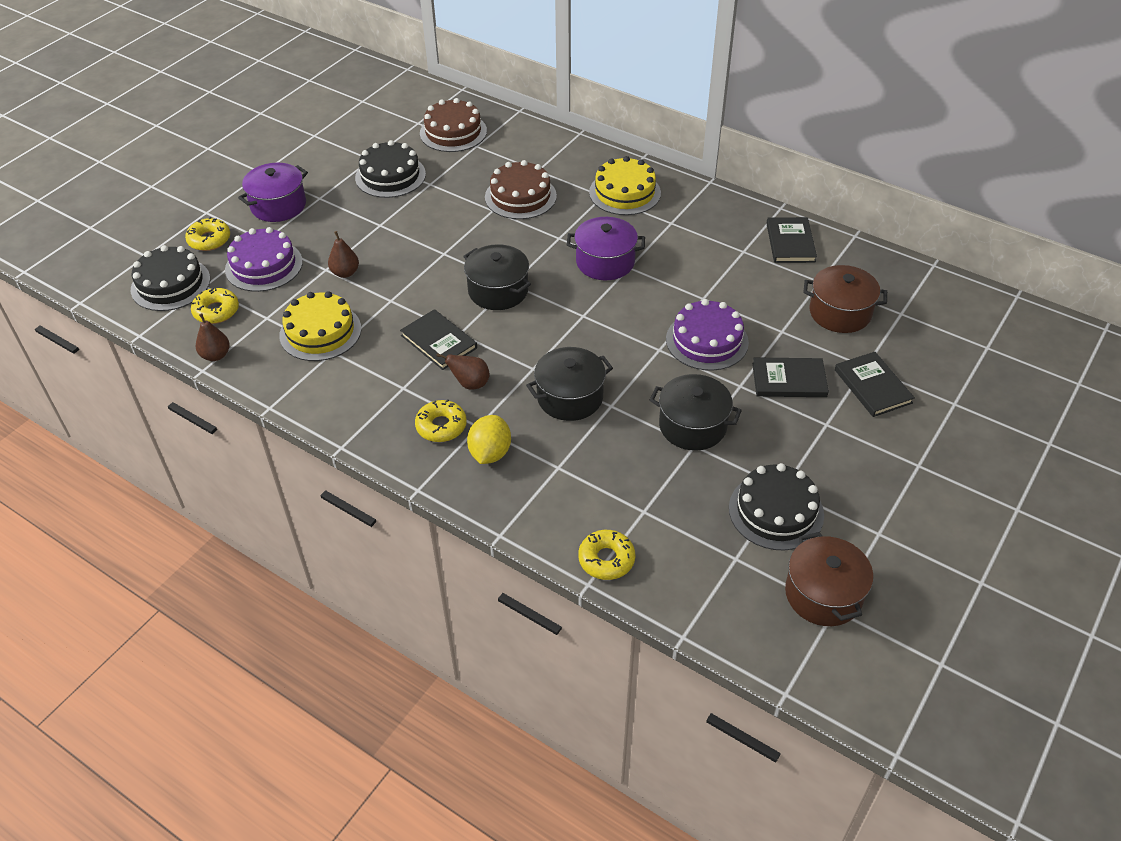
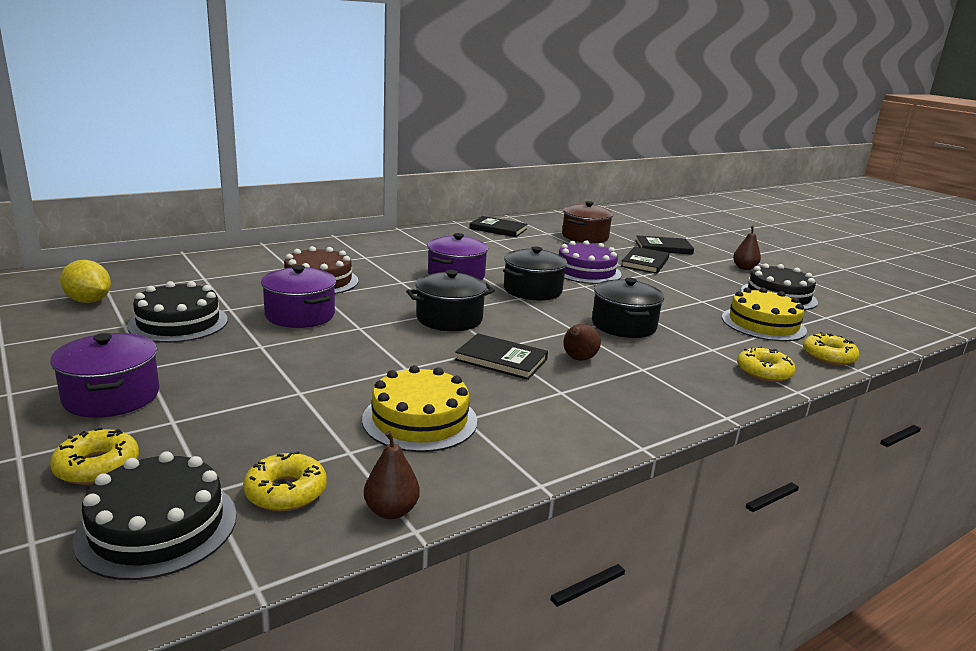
camera: 70 degrees left, 25 degrees down
purple cake [225,227,303,292] -> none
brown pear [328,231,359,278] -> brown pear moved to [733,225,761,270]
black book [400,309,477,370] -> black book turned 45 degrees clockwise [455,333,548,380]
yellow donut [415,399,467,442] -> yellow donut moved to [737,346,796,382]
brown cake [420,98,487,152] -> none
yellow lemon [467,415,511,464] -> yellow lemon moved to [60,260,111,303]
yellow cake [589,156,661,215] -> yellow cake moved to [722,288,807,341]
black pot [650,374,742,451] -> black pot moved to [503,246,567,300]
brown pot [785,532,873,626] -> none
none -> purple pot [261,265,336,328]

